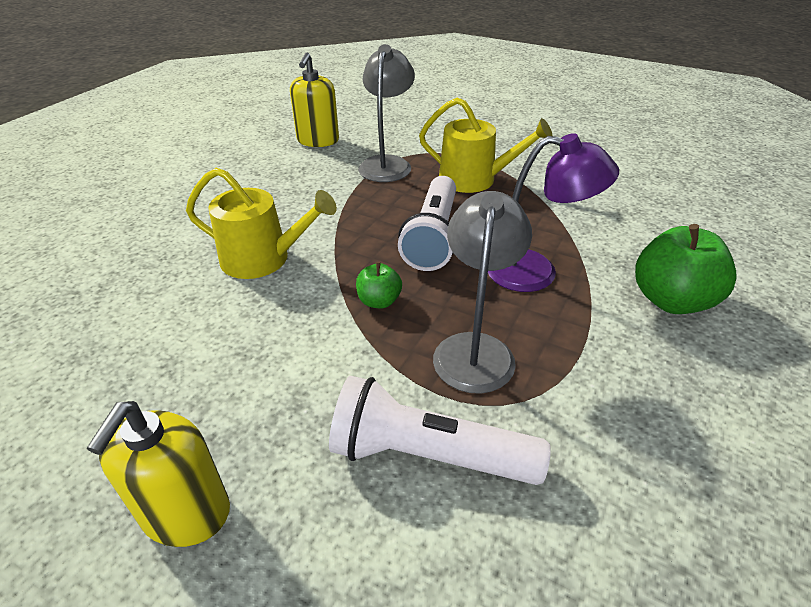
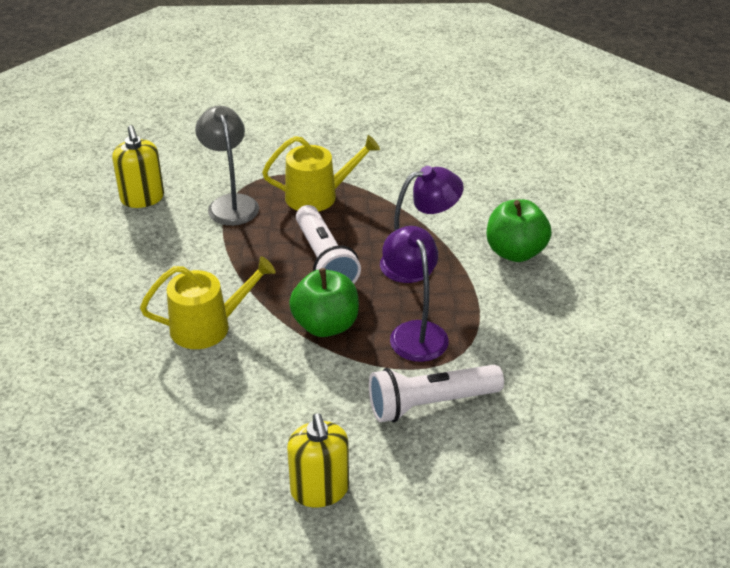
camera: 30 degrees left, 0 degrees up
green apple [356,262,402,309] -> green apple [289,268,359,337], size x1.90
grey lamp [433,191,532,394] -> purple lamp [382,226,449,362]

